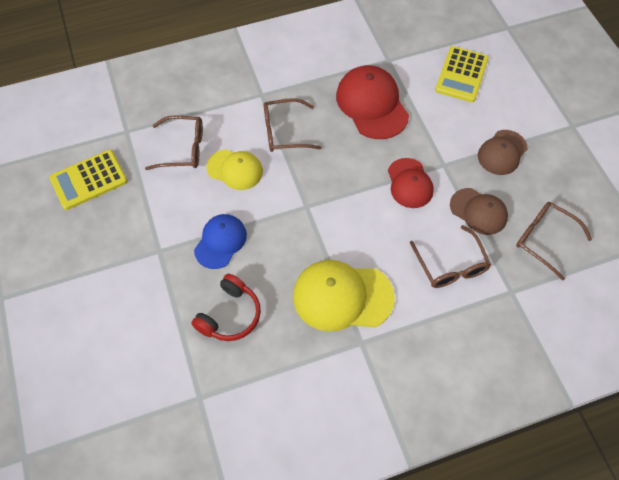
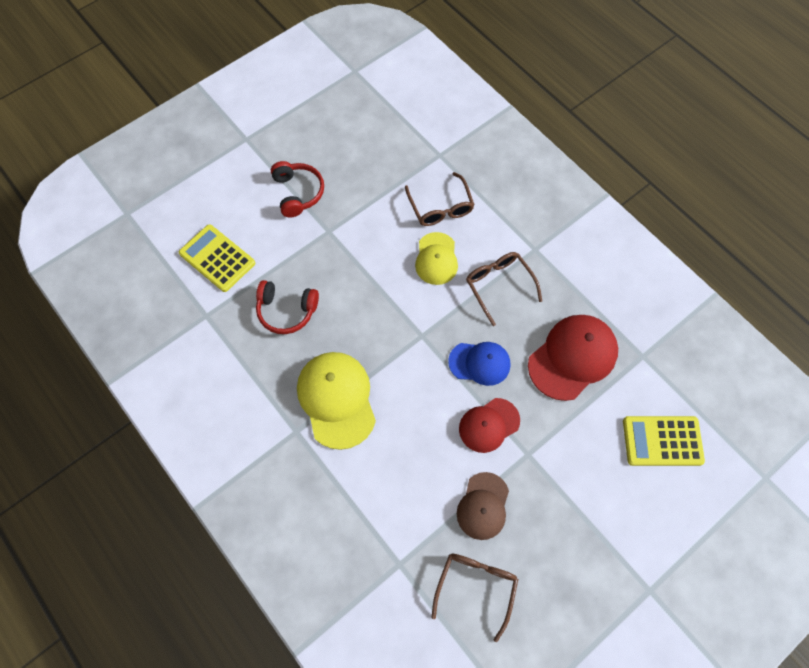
camera: 70 degrees right, 5 degrees up
yellow calculator [49,150,128,210] -> yellow calculator moved to [179,224,255,292]
blue cap [194,214,247,269] -> blue cap moved to [448,342,510,386]
brown glasses [410,225,491,288] -> none
brown cap [478,130,528,175] -> none
none -> red headphones [271,161,324,217]

